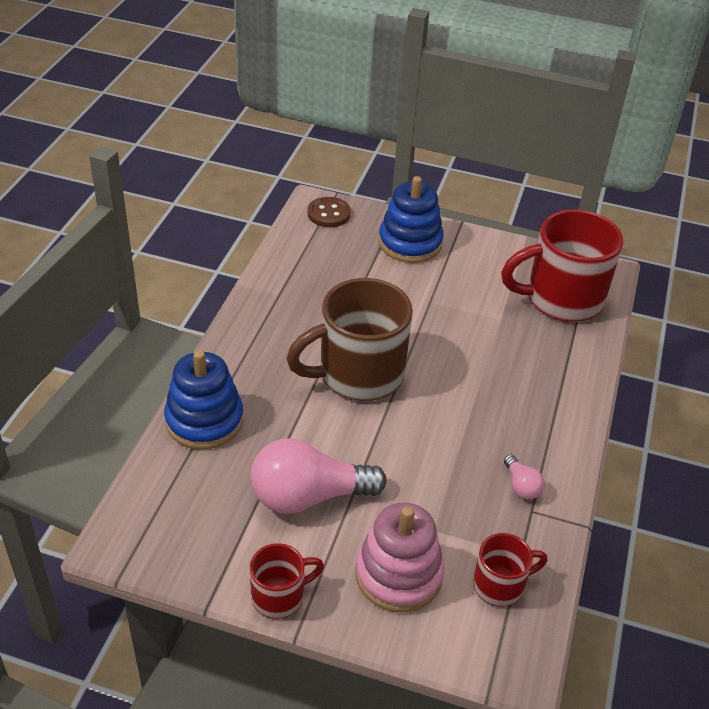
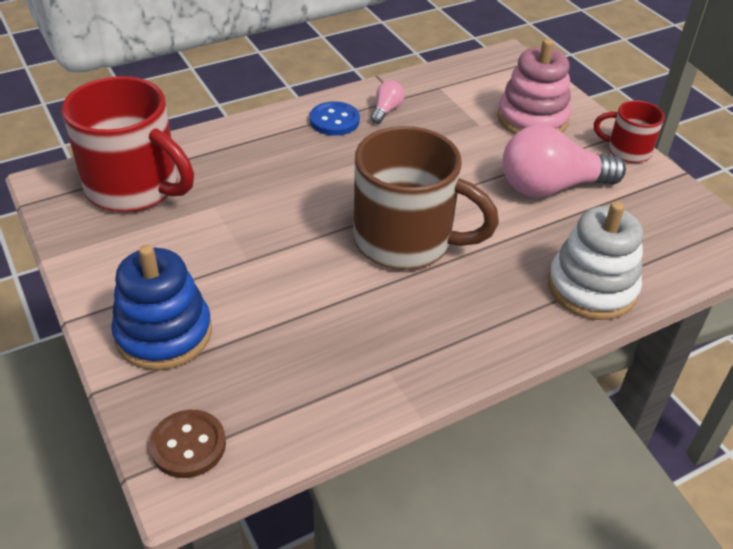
camera: 135 degrees left, 0 degrees up
blue stacking toy [164,350,243,450] -> white stacking toy [548,201,643,320]
pink light bulb [250,438,387,514] -> pink light bulb turned 135 degrees clockwise [502,125,626,197]
red mug [473,533,548,607] -> none
none -> blue button [310,101,360,136]

